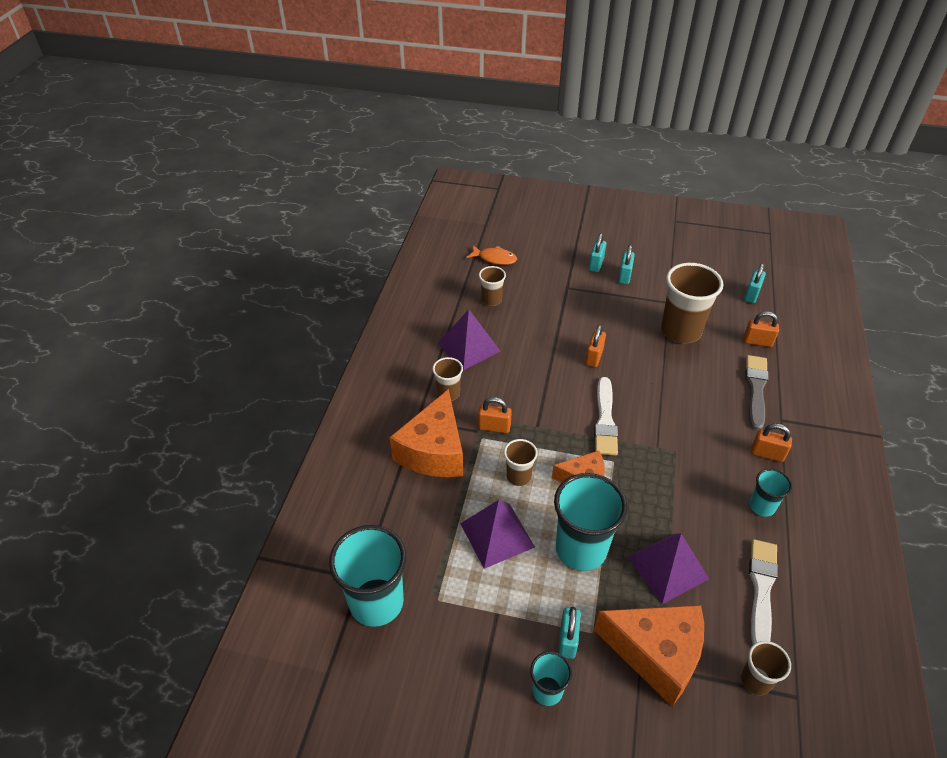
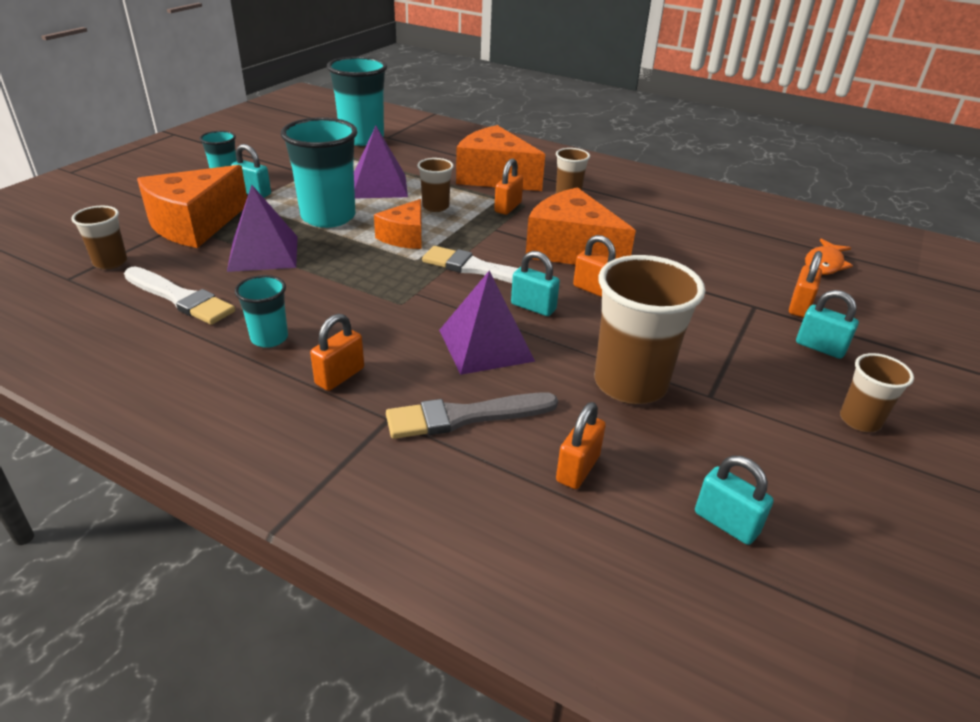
camera: 105 degrees right, 10 degrees down
purple pyramid [438,309,500,370] -> purple pyramid moved to [439,271,535,375]
brown cup [479,266,506,306] -> brown cup moved to [840,353,914,432]
turquoise padlock [618,245,635,284] -> turquoise padlock moved to [511,251,560,316]
grey brush [745,355,769,430] -> grey brush turned 135 degrees clockwise [386,392,558,439]
none -> orange cheese [526,187,636,265]
none -> orange padlock [789,251,822,317]

